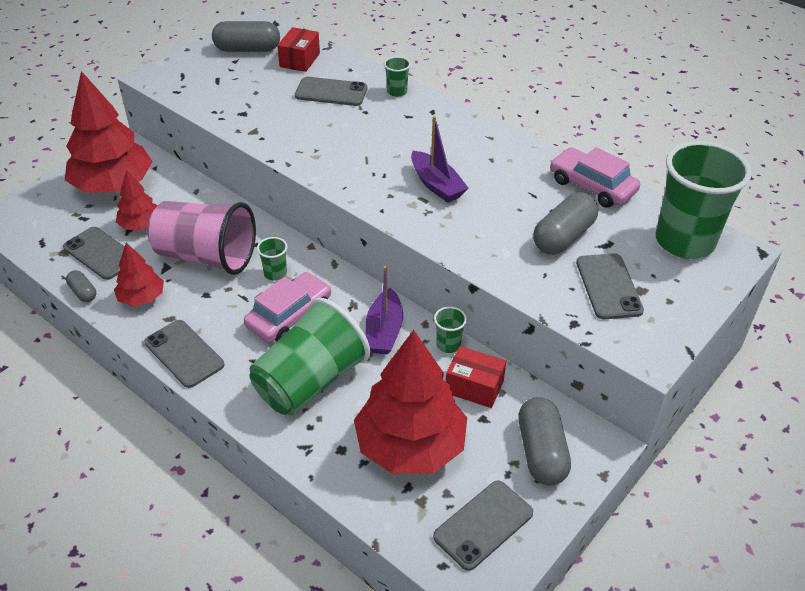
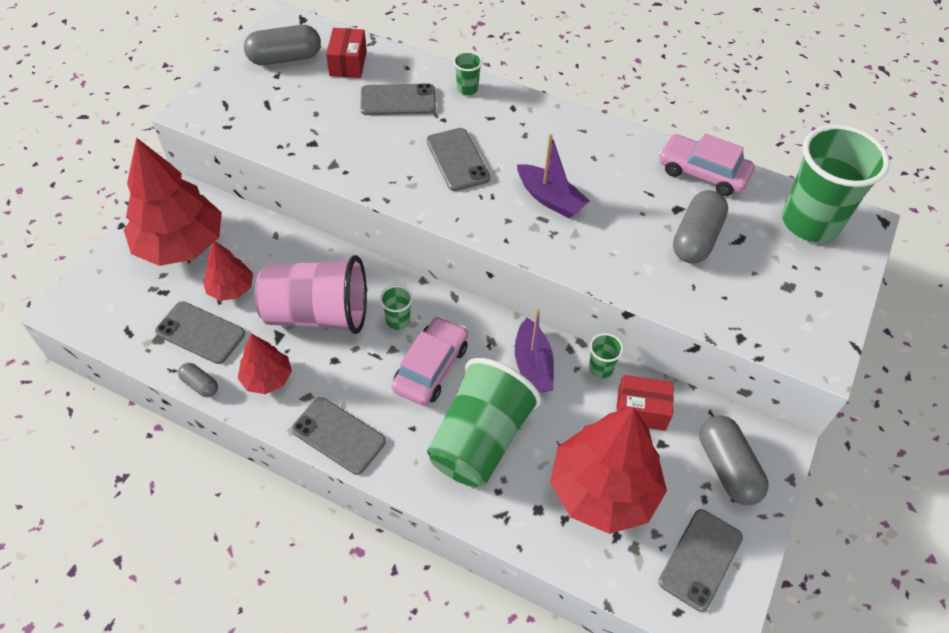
camera: 15 degrees left, 10 degrees up
grey phone [576,253,644,319] -> grey phone moved to [427,128,490,191]

